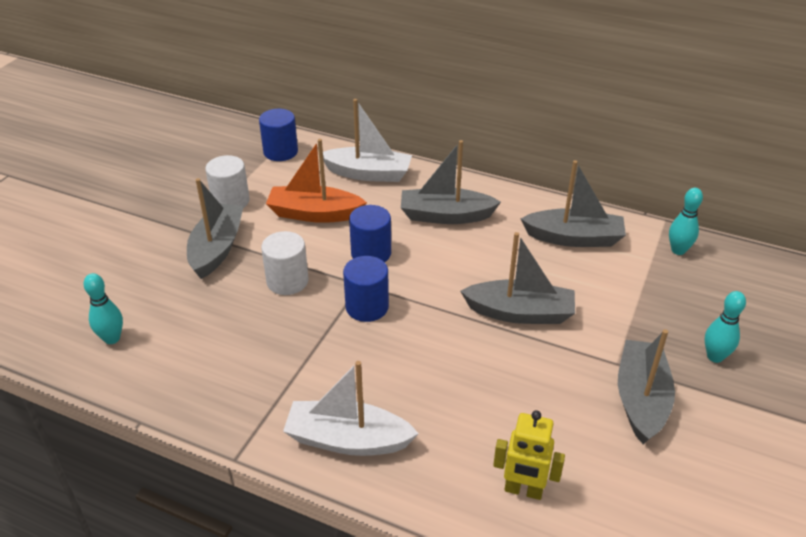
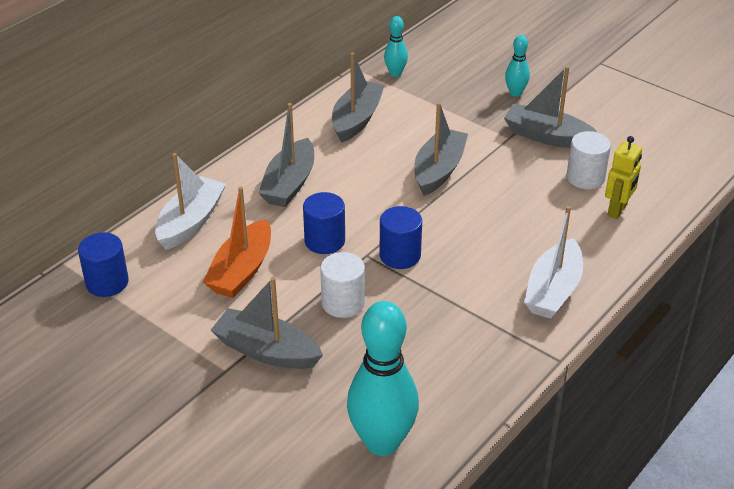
camera: 75 degrees left, 0 degrees up
turquoise bowling pin [83,273,123,344] -> turquoise bowling pin [347,301,419,456], size x2.06
white cylinder [205,155,250,208] -> white cylinder moved to [567,131,611,189]

